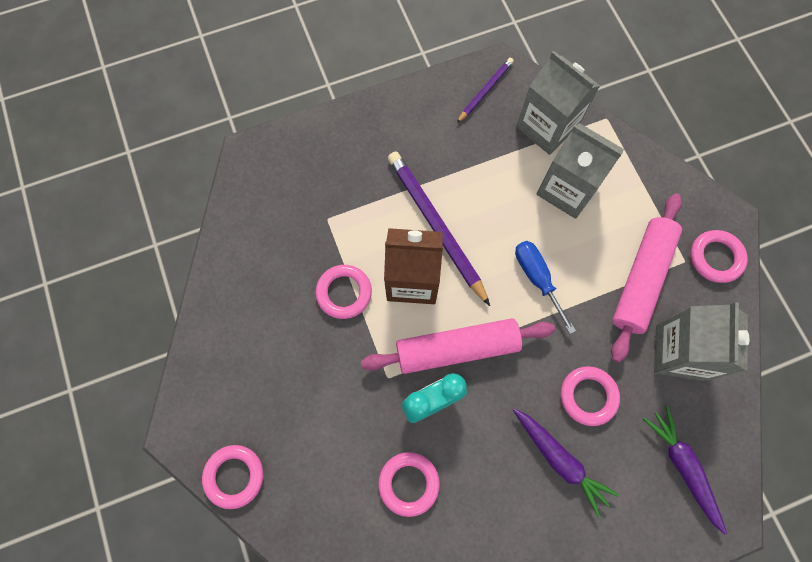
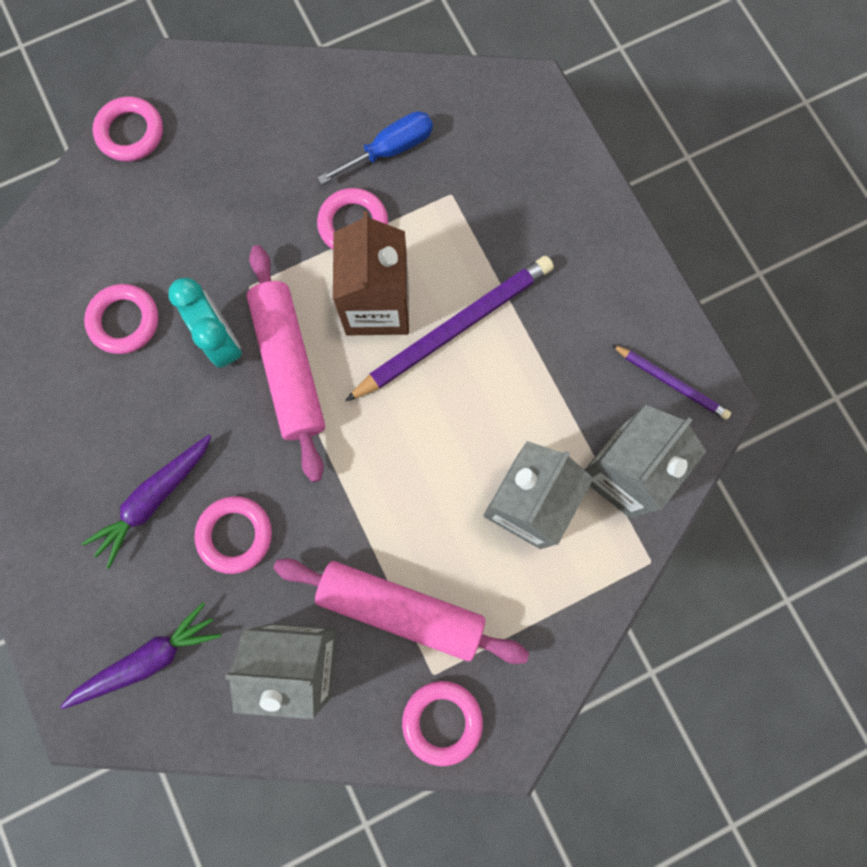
camera: 85 degrees right, 5 degrees up
blue screwdriver [515,241,576,334] -> blue screwdriver moved to [317,111,433,184]

